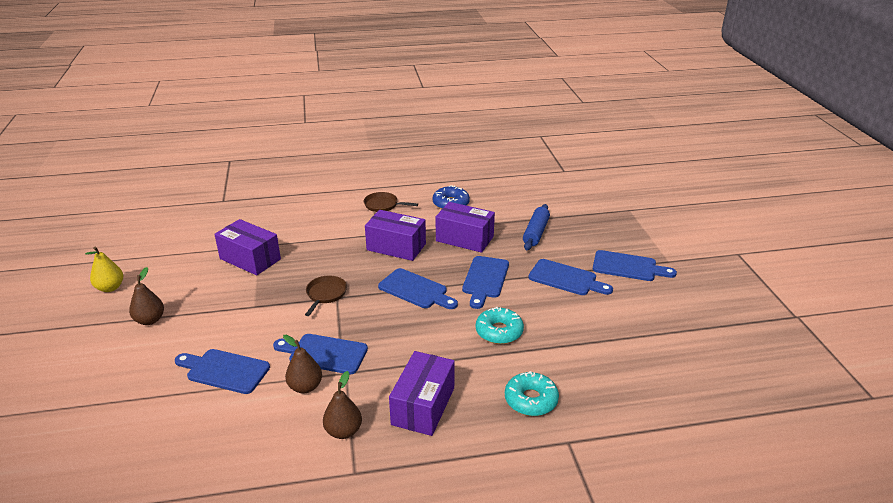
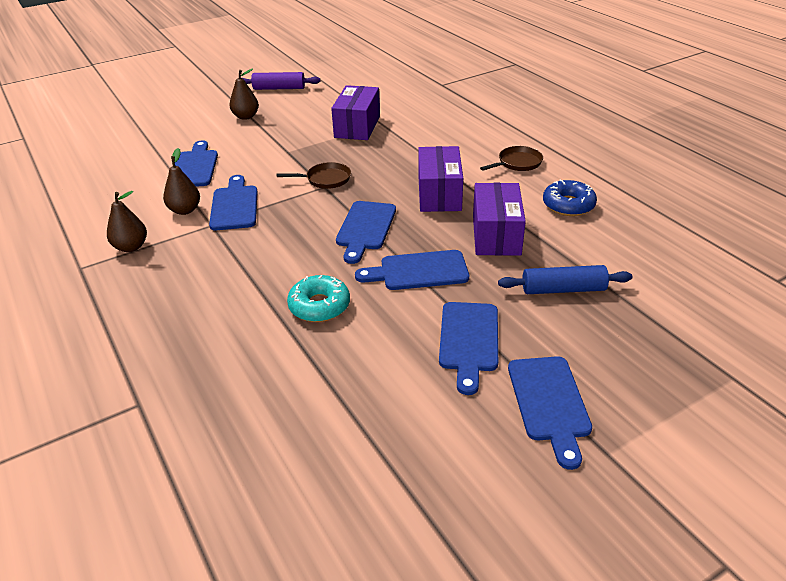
camera: 70 degrees right, 5 degrees up
yellow pear [85,246,123,292] -> purple rolling pin [243,72,320,90]
brown pan [364,192,418,212] -> brown pan turned 60 degrees clockwise [480,146,543,171]
purple box [389,351,455,436] -> none
turquoise donut [505,371,559,416] -> none

